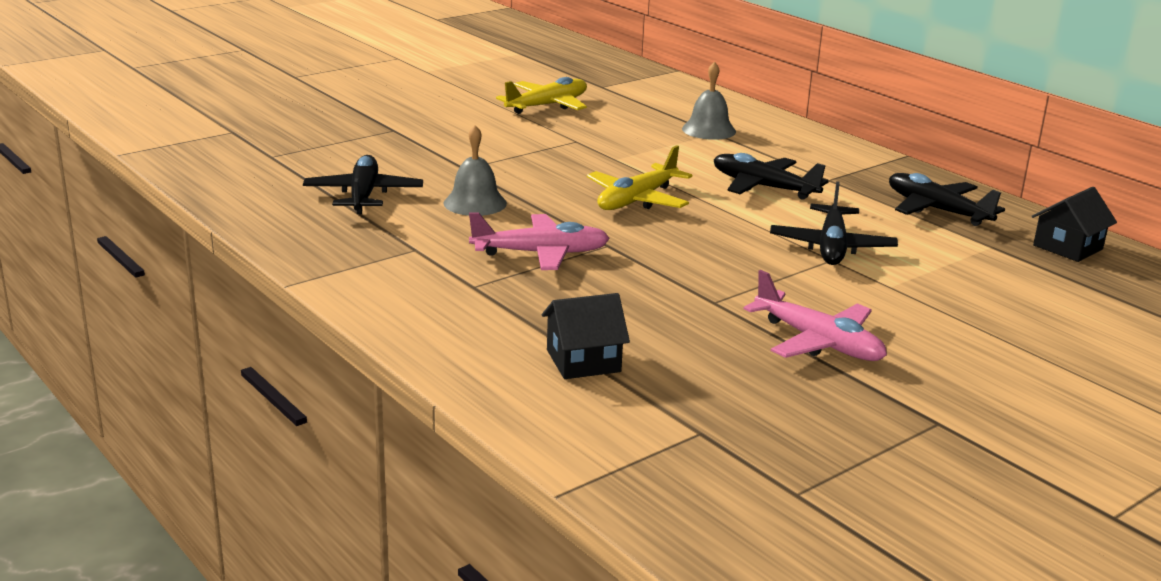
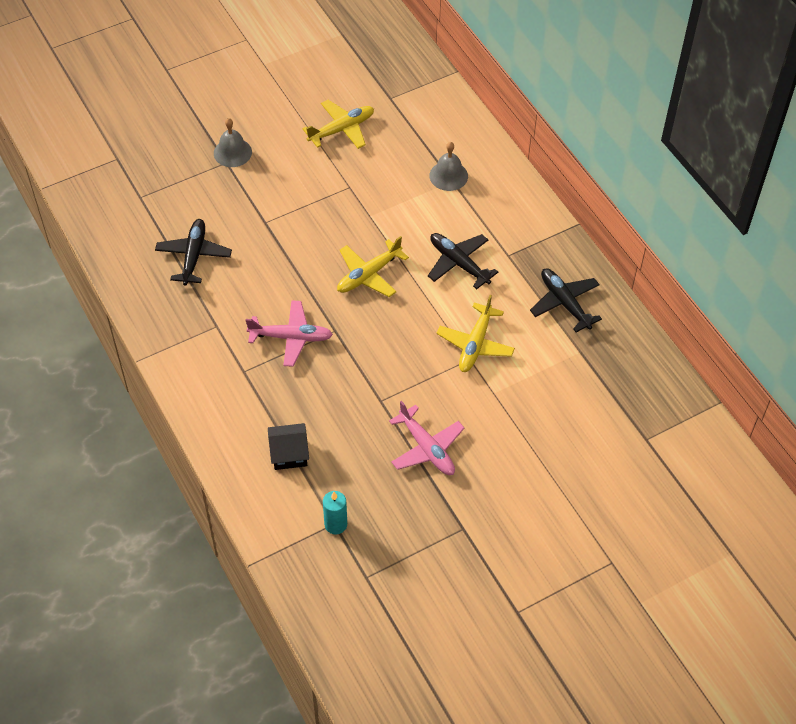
camera: 10 degrees right, 30 degrees up
grey bell [443,125,507,216] -> grey bell moved to [214,118,252,167]
black plane [770,181,898,265] -> yellow plane [437,295,515,372]
black house [1032,187,1117,262] -> none
none -> turquoise candle [323,491,347,535]

